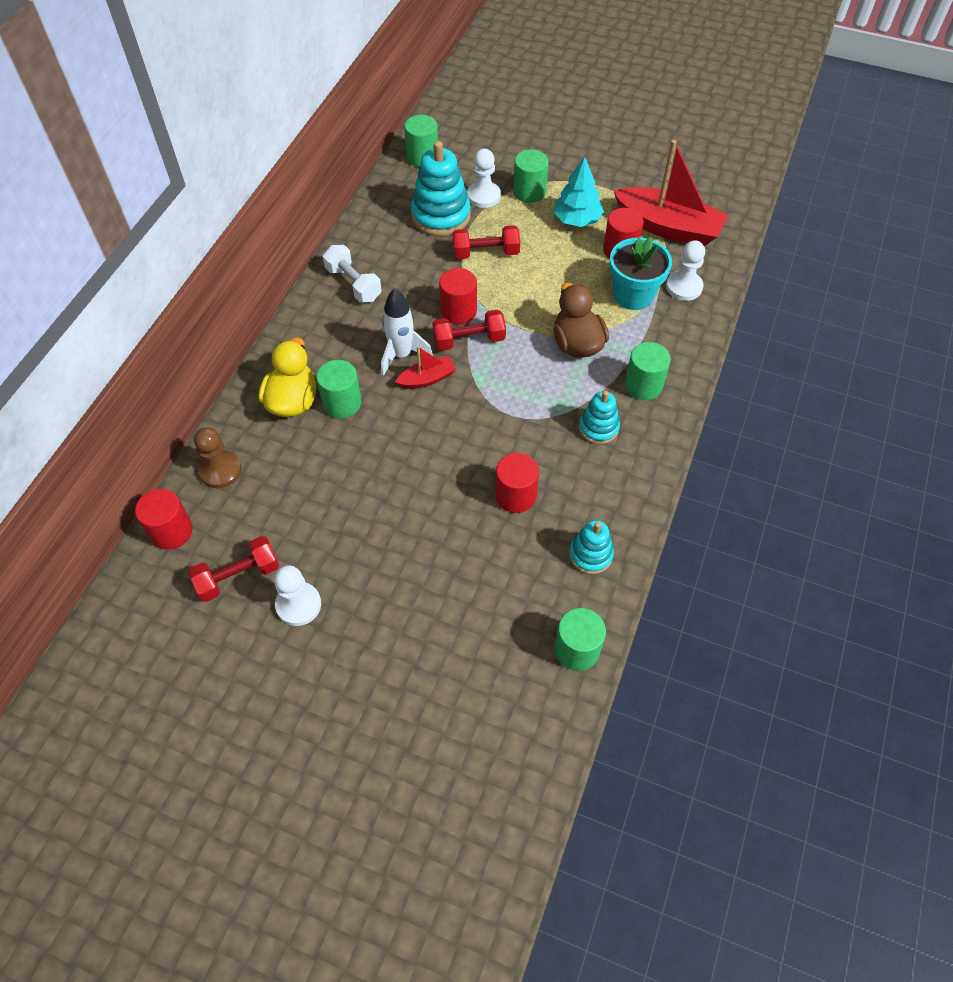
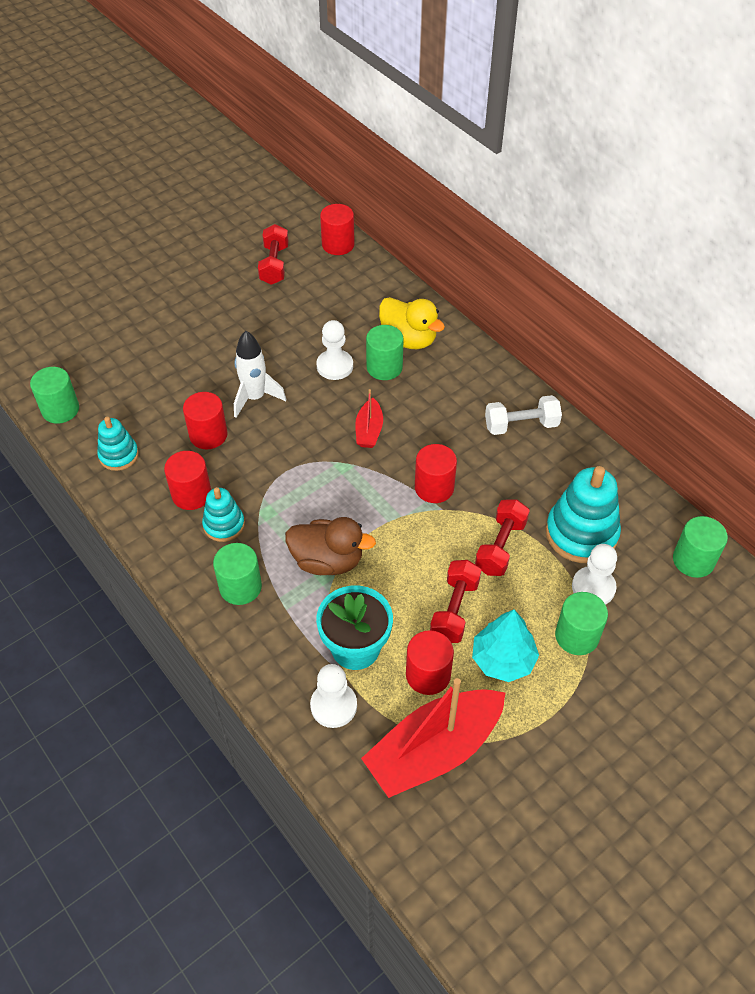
camera: 120 degrees right, 5 degrees down
brown pawn [194,427,242,488] -> none
white pawn [274,565,321,626] -> white pawn moved to [316,320,353,380]
white rocket [381,289,433,376] -> white rocket moved to [234,331,286,418]
red dumbbell [432,309,506,351] -> red dumbbell moved to [430,560,481,643]
none -> red cylinder [164,451,211,510]

